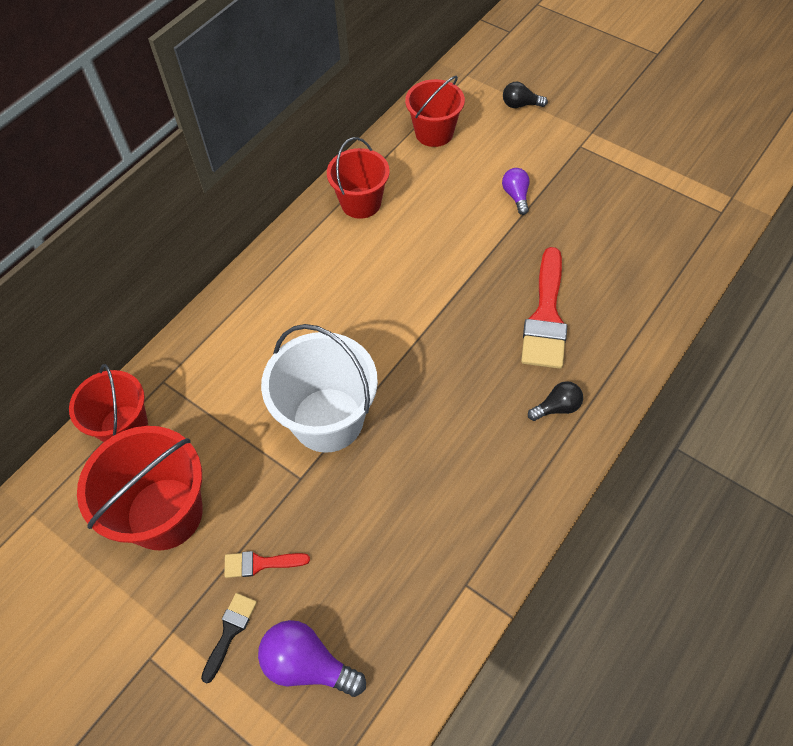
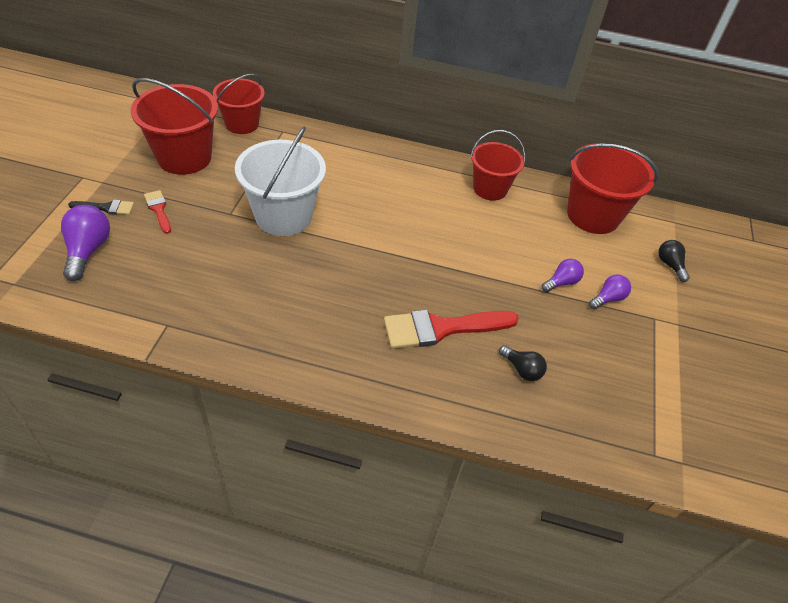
camera: 60 degrees right, 10 degrees down
red bucket [405,76,465,147] -> red bucket [567,143,658,234], size x1.51
black light bulb [528,381,583,421] -> black light bulb moved to [499,345,547,381]
none -> purple light bulb [589,274,631,310]

